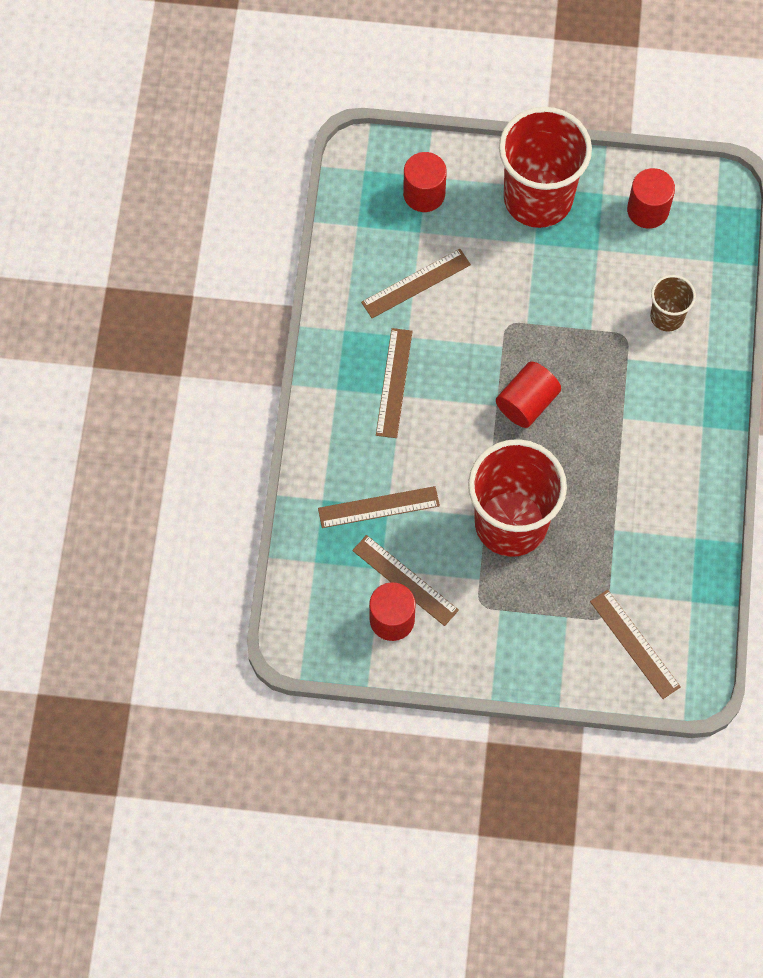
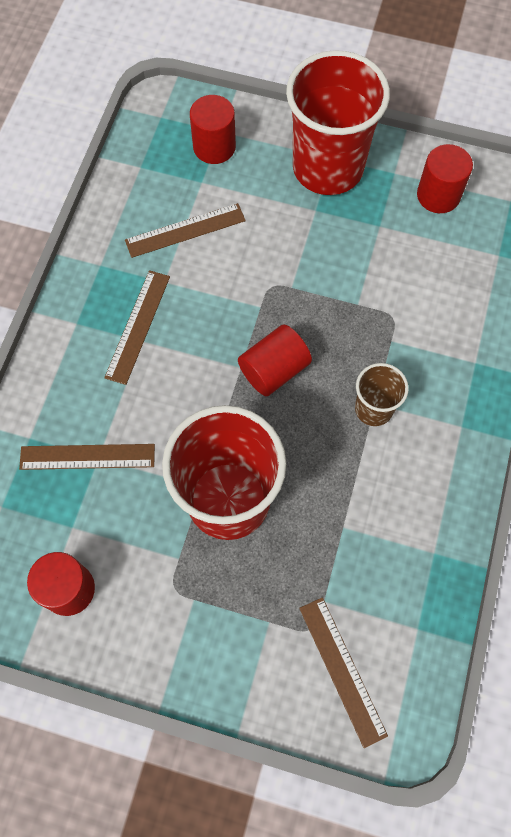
camera: 10 degrees right, 0 degrees up
brown ruler [352,535,459,626] -> none
brown cup [650,275,696,332] -> brown cup moved to [355,363,409,426]

